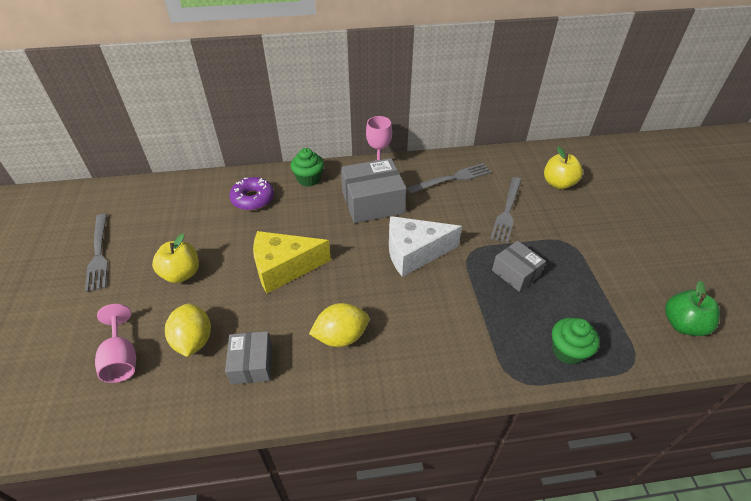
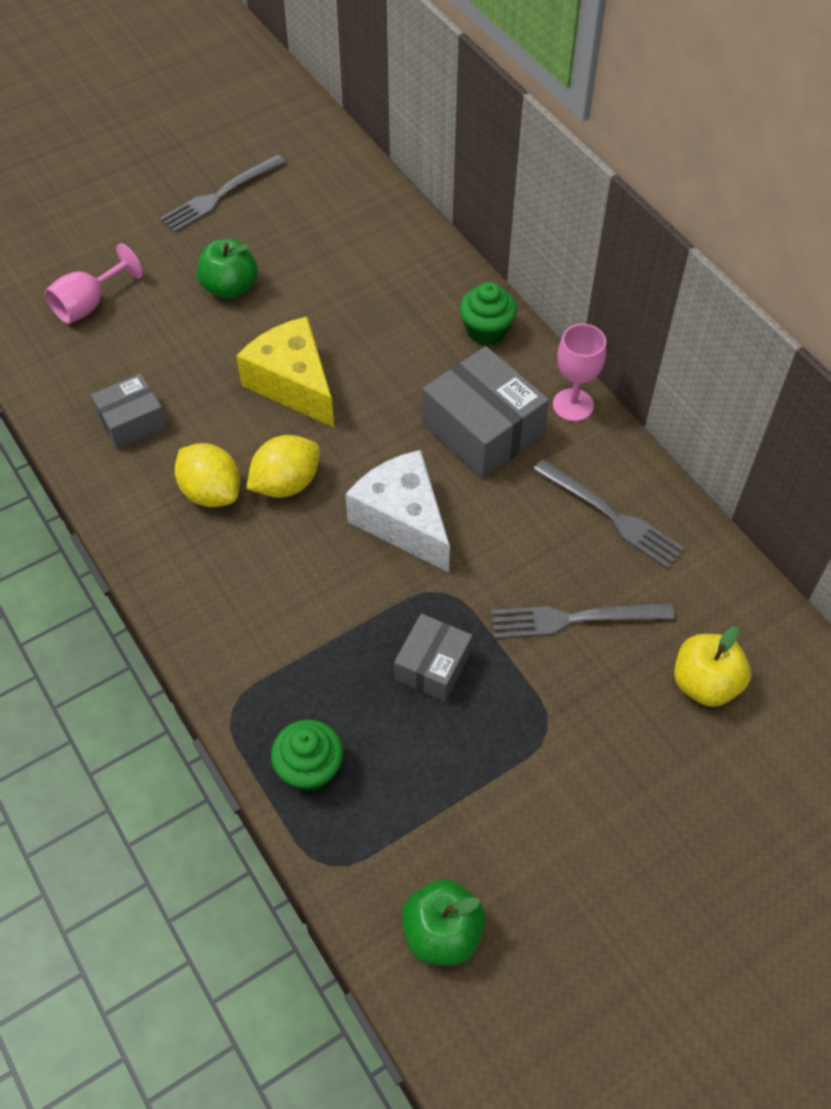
camera: 65 degrees right, 10 degrees up
yellow apple [152,233,199,283] -> green apple [197,239,258,299]
yellow lemon [165,304,211,357] -> yellow lemon moved to [246,435,320,498]
purple donut [229,177,274,210] -> none

